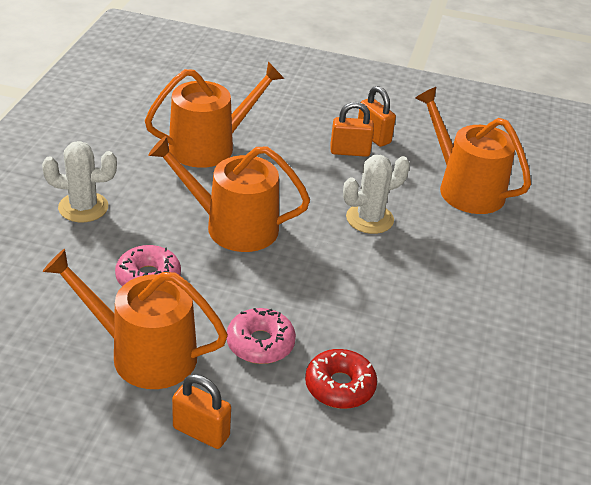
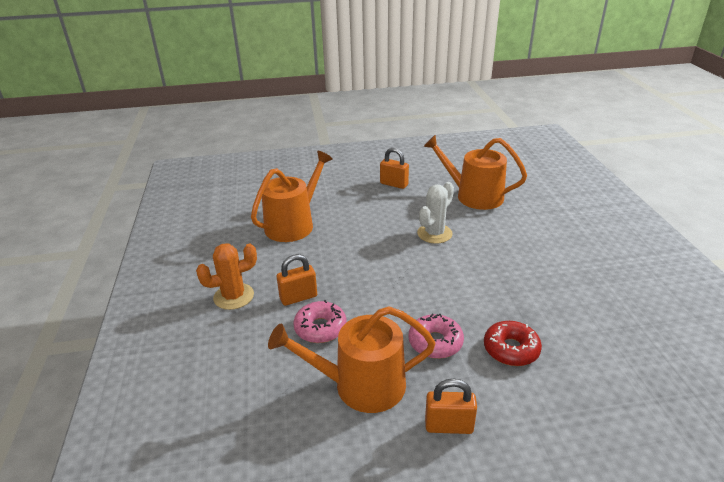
camera: 20 degrees left, 5 degrees down
white cactus [42,141,117,222] -> orange cactus [196,243,257,310]
orange watering can [148,136,310,252] -> none
orange padlock [330,102,374,157] -> orange padlock moved to [277,254,317,306]

